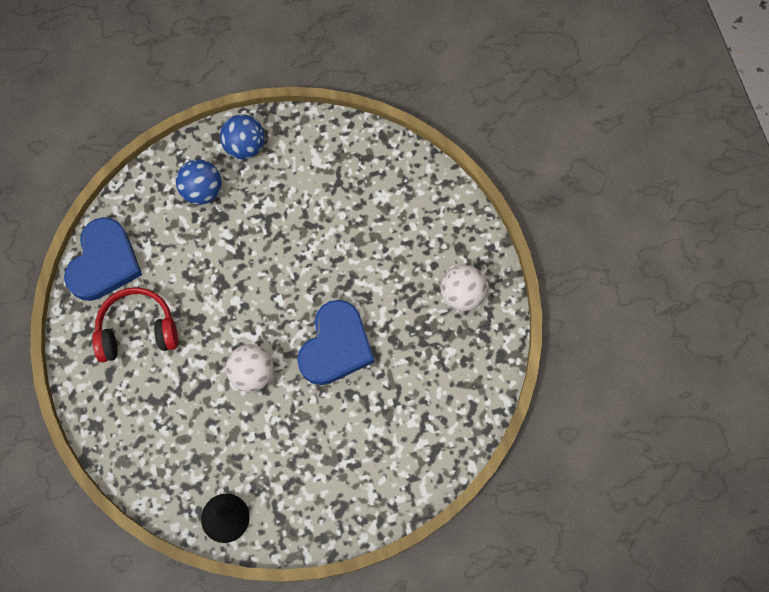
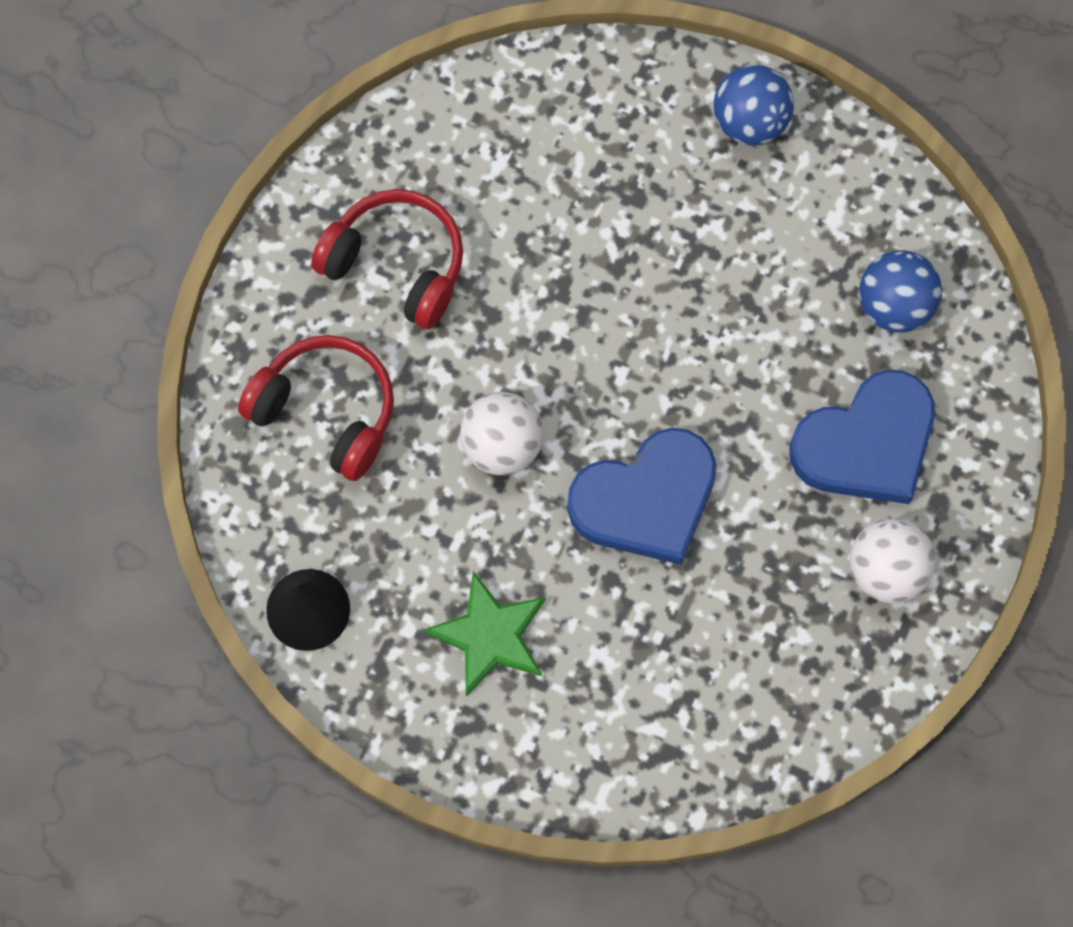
camera: 40 degrees right, 0 degrees up
blue heart [64,217,142,301] -> blue heart moved to [789,370,935,504]
blue ball [176,159,222,205] -> blue ball moved to [859,250,942,333]
none -> red headphones [238,335,394,481]
none -> green star [424,571,545,696]

